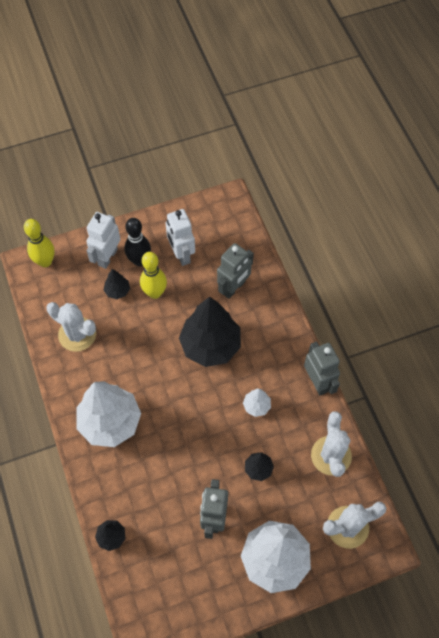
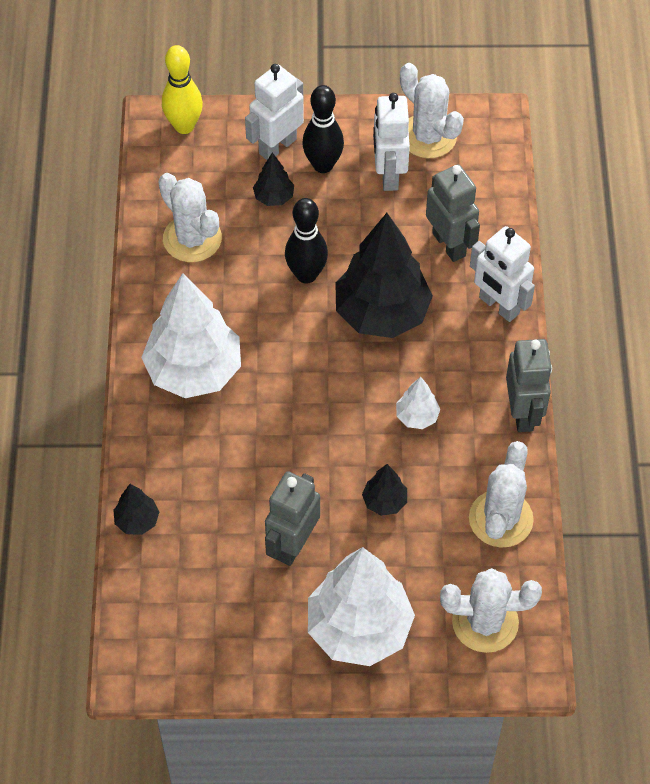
camera: 20 degrees right, 5 degrees down
yellow bowling pin [140,252,167,299] -> none
grey robot [217,243,254,299] -> grey robot turned 90 degrees counterclockwise [426,164,480,262]
none -> black bowling pin [285,198,328,284]
none -> white cactus [400,63,464,158]
none -> white robot [470,226,535,322]

